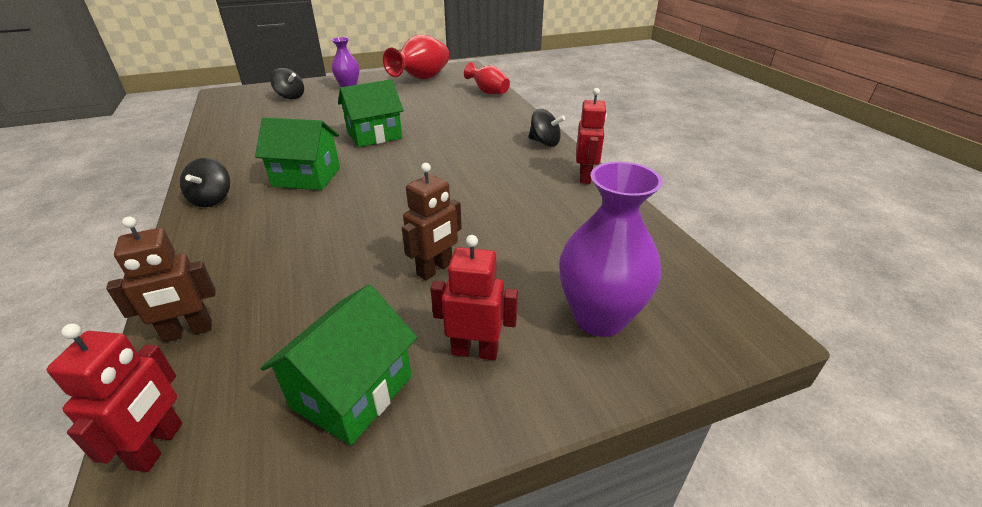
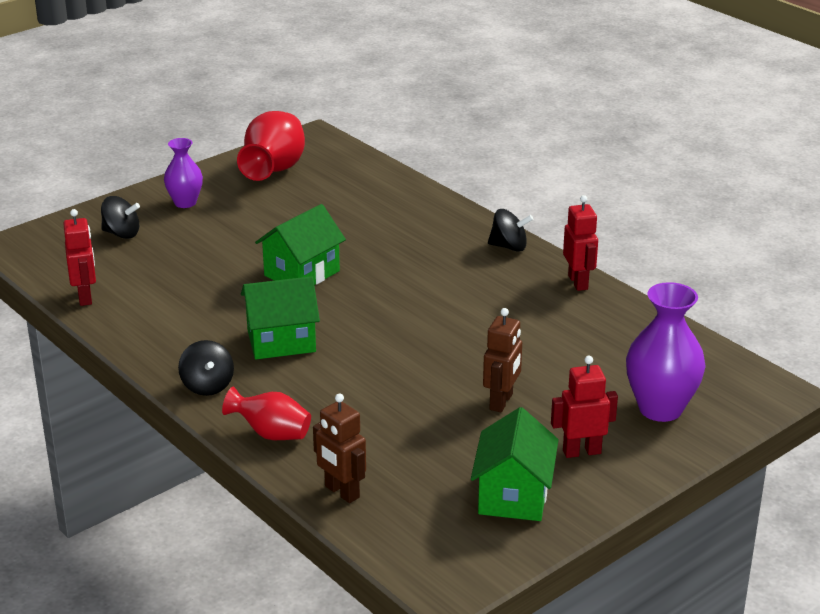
camera: 20 degrees left, 5 degrees down
red robot [47,324,182,472] -> red robot moved to [63,209,96,306]
brown robot [106,217,215,343] -> brown robot turned 90 degrees clockwise [313,393,366,503]
red vase [464,62,510,94] -> red vase moved to [222,386,311,440]

